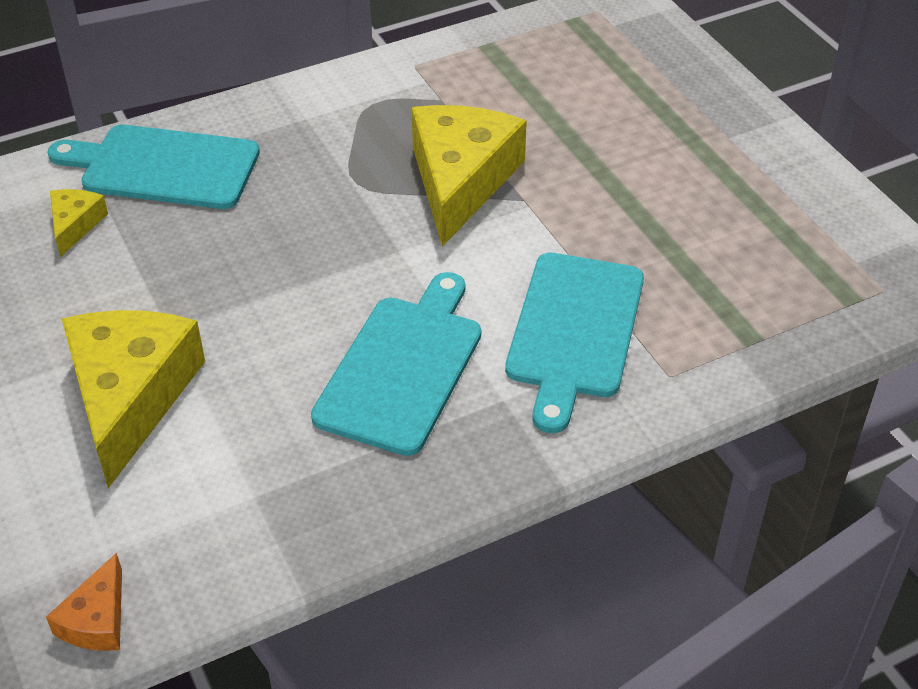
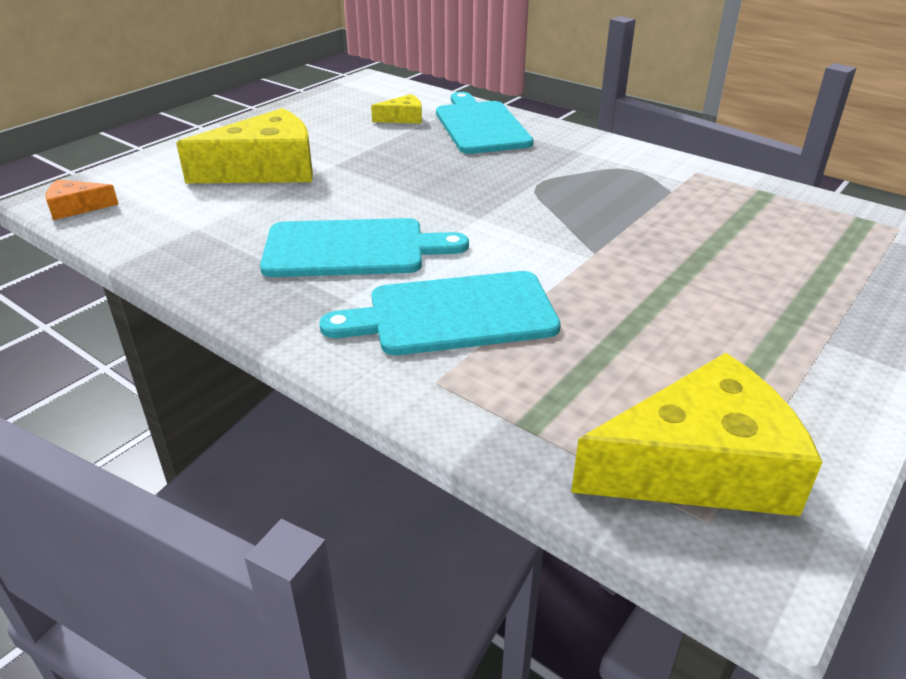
camera: 65 degrees right, 10 degrees down
yellow cheese [412,105,527,247] -> yellow cheese moved to [571,353,823,516]

